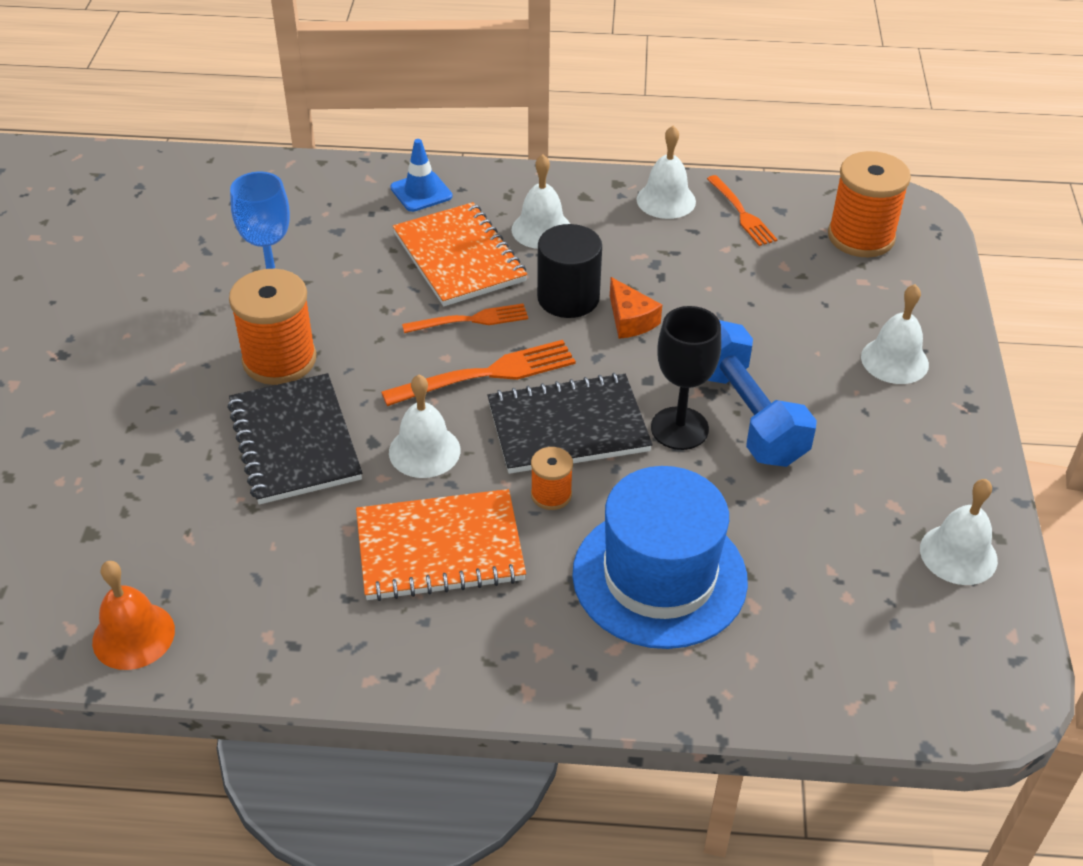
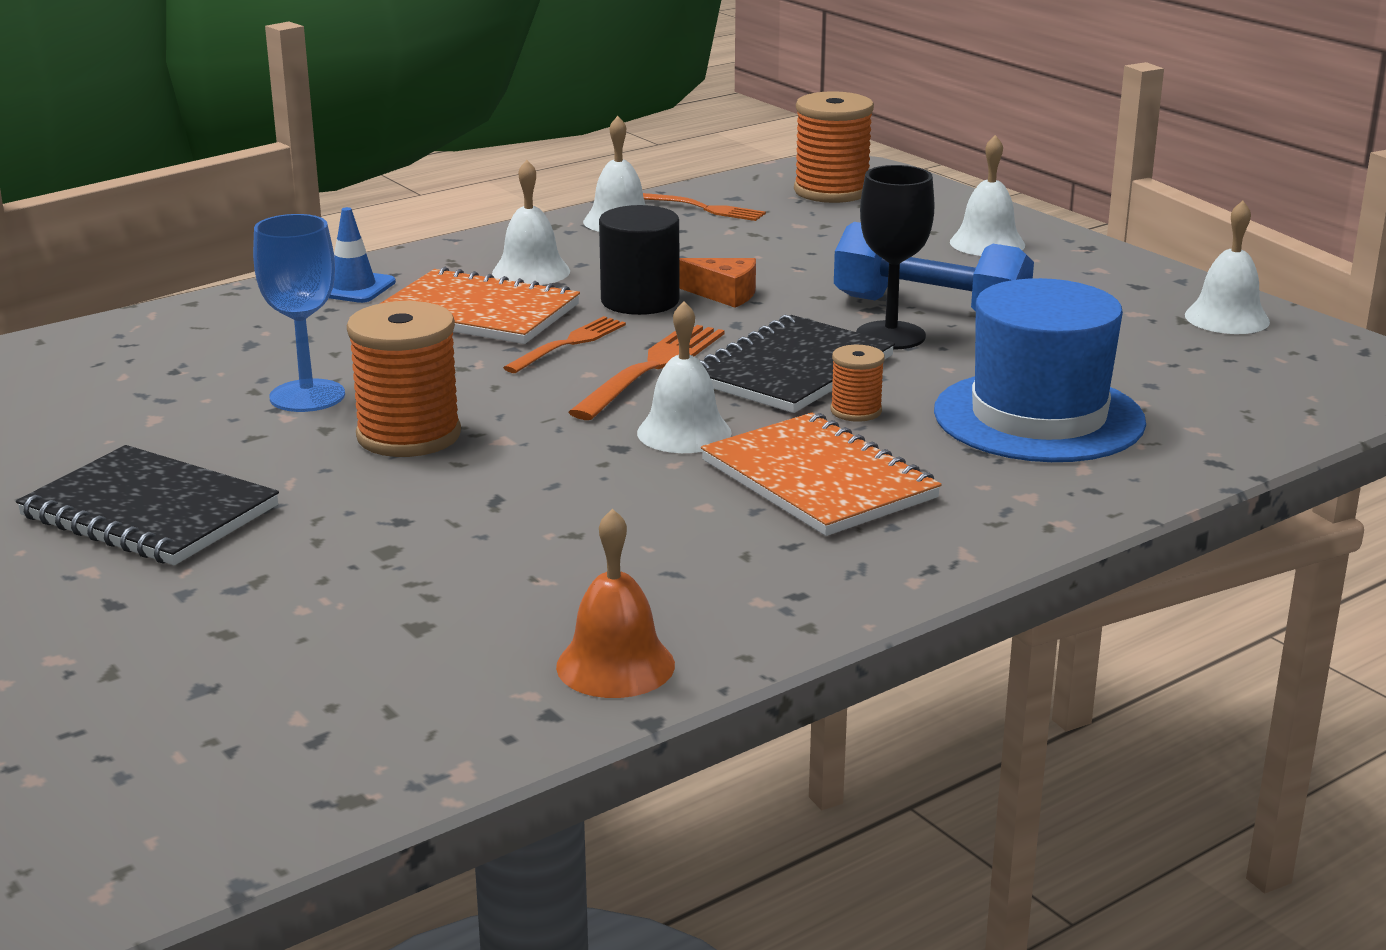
camera: 40 degrees left, 20 degrees down
black notebook [227,373,362,505] -> black notebook moved to [16,445,279,565]
orange notebook [356,489,526,601] -> orange notebook turned 75 degrees counterclockwise [701,413,941,536]

